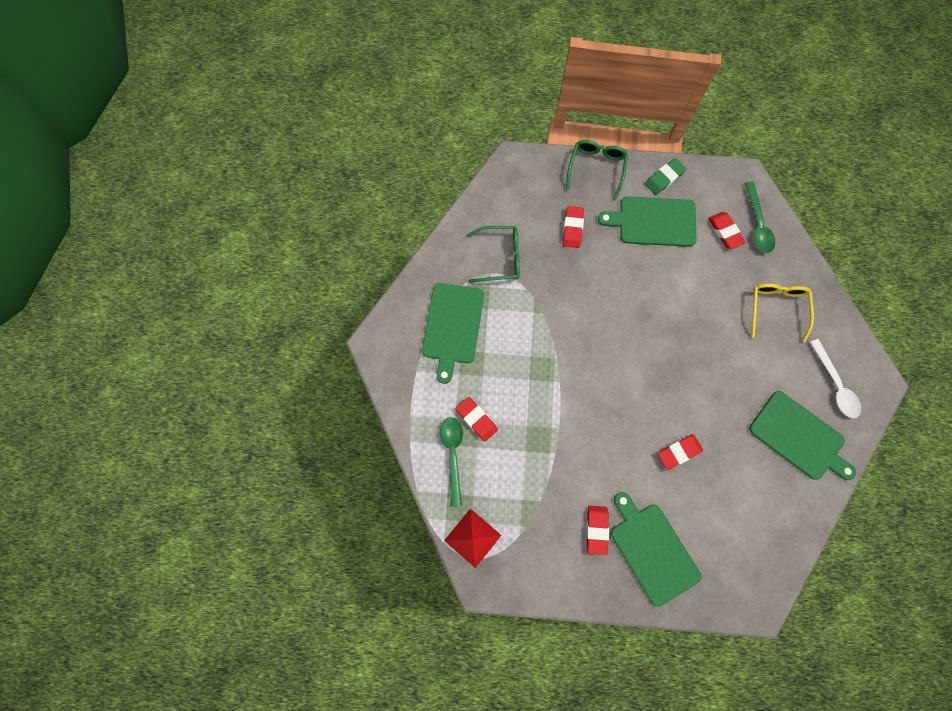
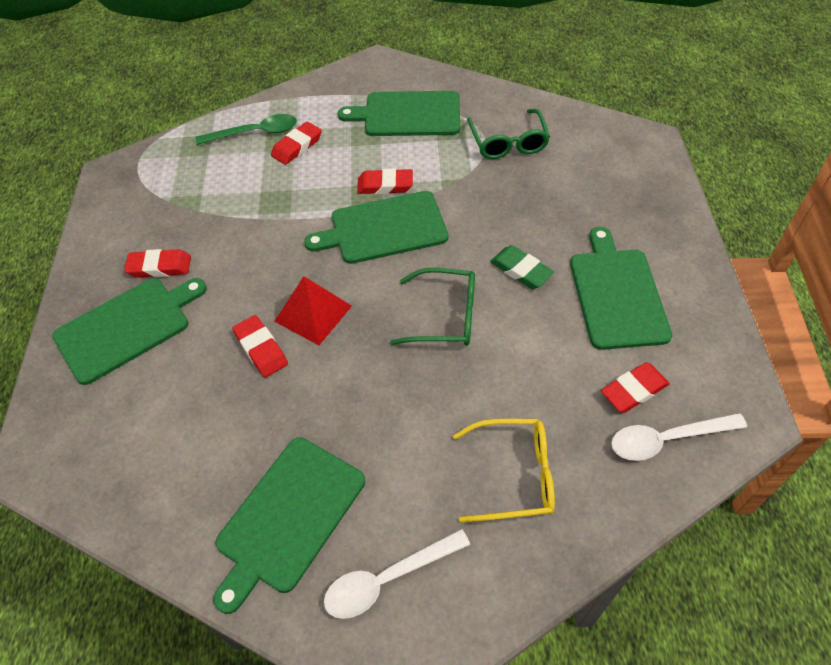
camera: 85 degrees right, 20 degrees down
red pyramid [444,508,501,568] -> red pyramid moved to [274,276,352,345]
red eraser [562,206,584,248] -> red eraser moved to [357,168,413,194]
green glasses [566,140,628,201] -> green glasses moved to [390,268,475,346]
green eraser [645,158,686,195] -> green eraser moved to [490,245,554,289]
green spoon [745,182,775,253] -> white spoon [611,413,747,461]
none -> green cutting board [304,191,448,264]

